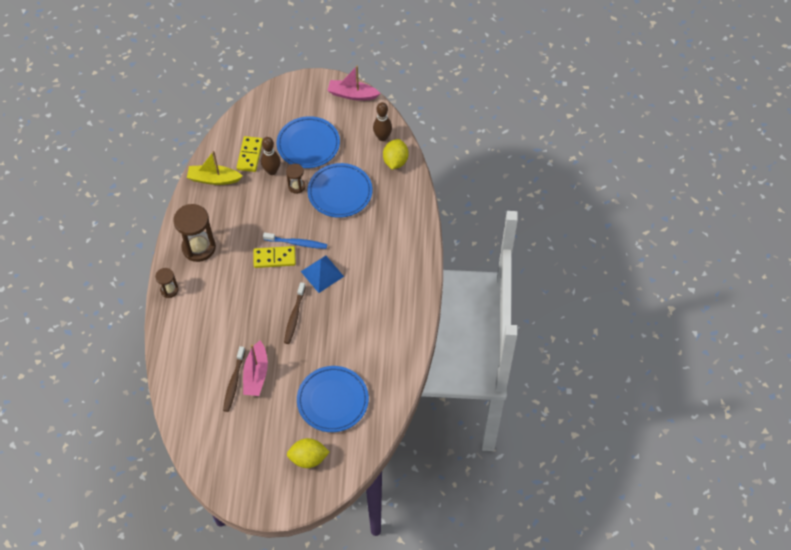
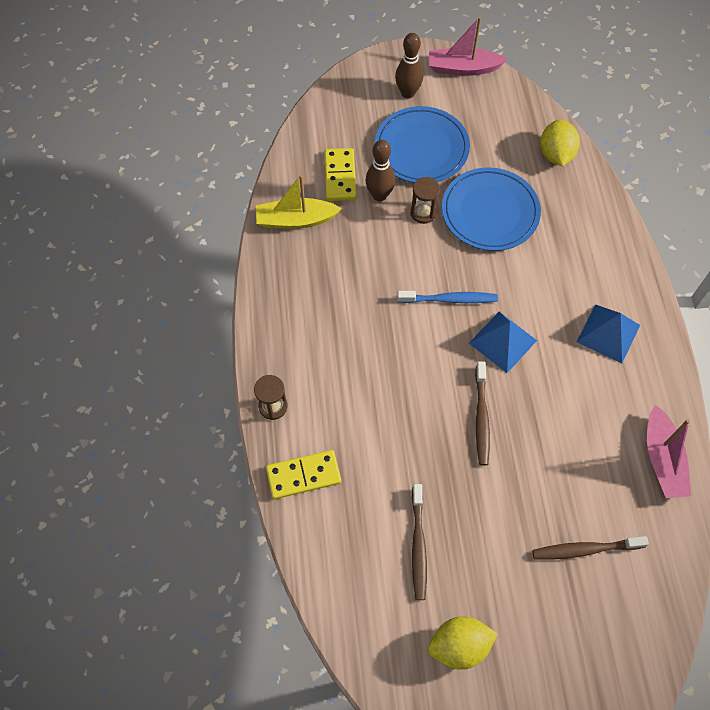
camera: 10 degrees left, 5 degrees up
brown hourglass [173,204,216,262] -> none
pink boat [243,341,268,396] -> pink boat moved to [647,405,691,498]
yellow domino [253,246,296,268] -> yellow domino moved to [266,450,341,499]
yellow lemon [287,438,329,468] -> yellow lemon moved to [428,617,498,670]
blue plate [297,366,369,432] -> brown toothbrush [532,536,649,560]
brown bowling pin [373,102,392,141] -> brown bowling pin moved to [395,33,423,99]
none -> blue pyramid [577,304,640,363]

